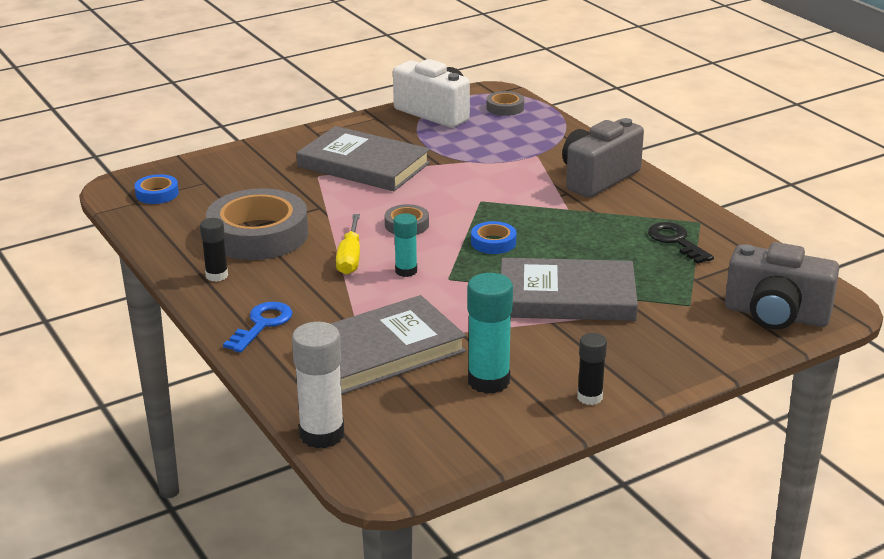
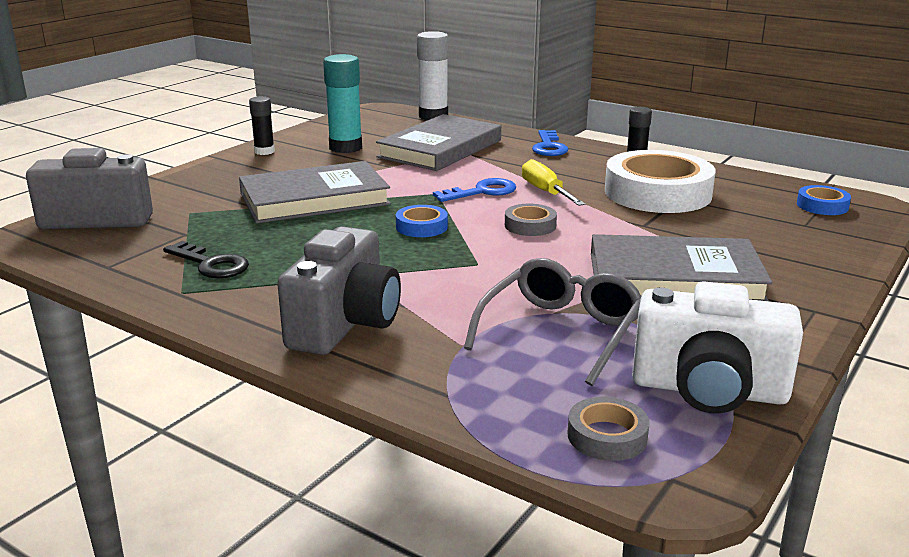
camera: 155 degrees right, 5 degrees down
grey tape [206,188,308,260] -> white tape [605,150,716,213]
turquoise glue stick [393,213,417,277] -> blue key [433,178,516,202]
none -> grey glasses [464,258,641,386]

